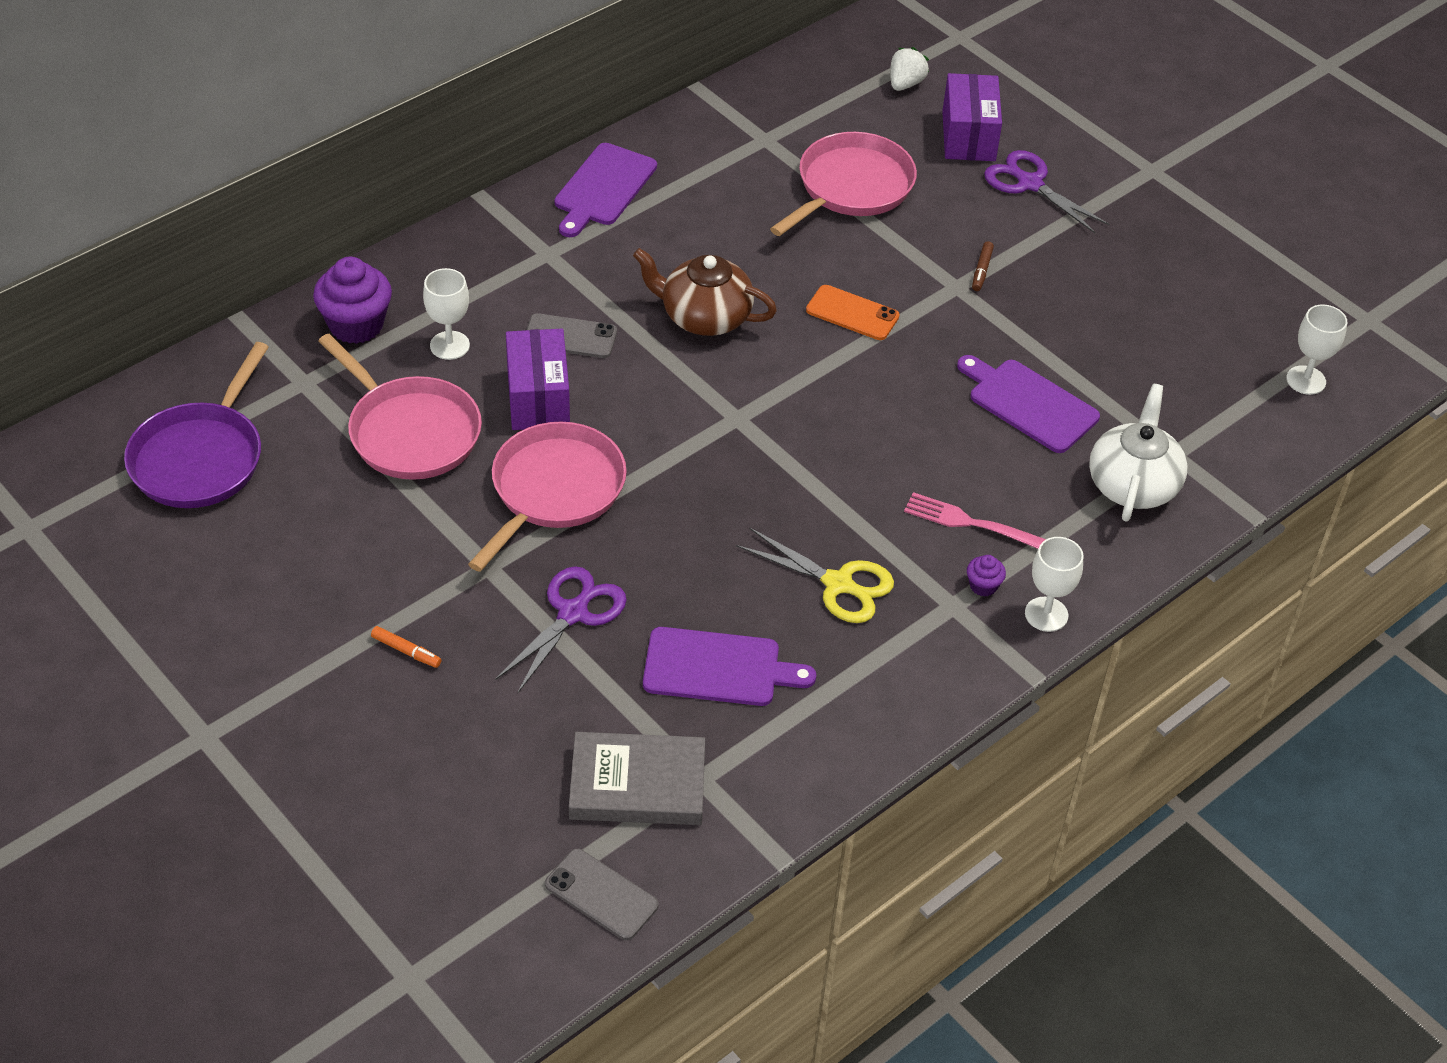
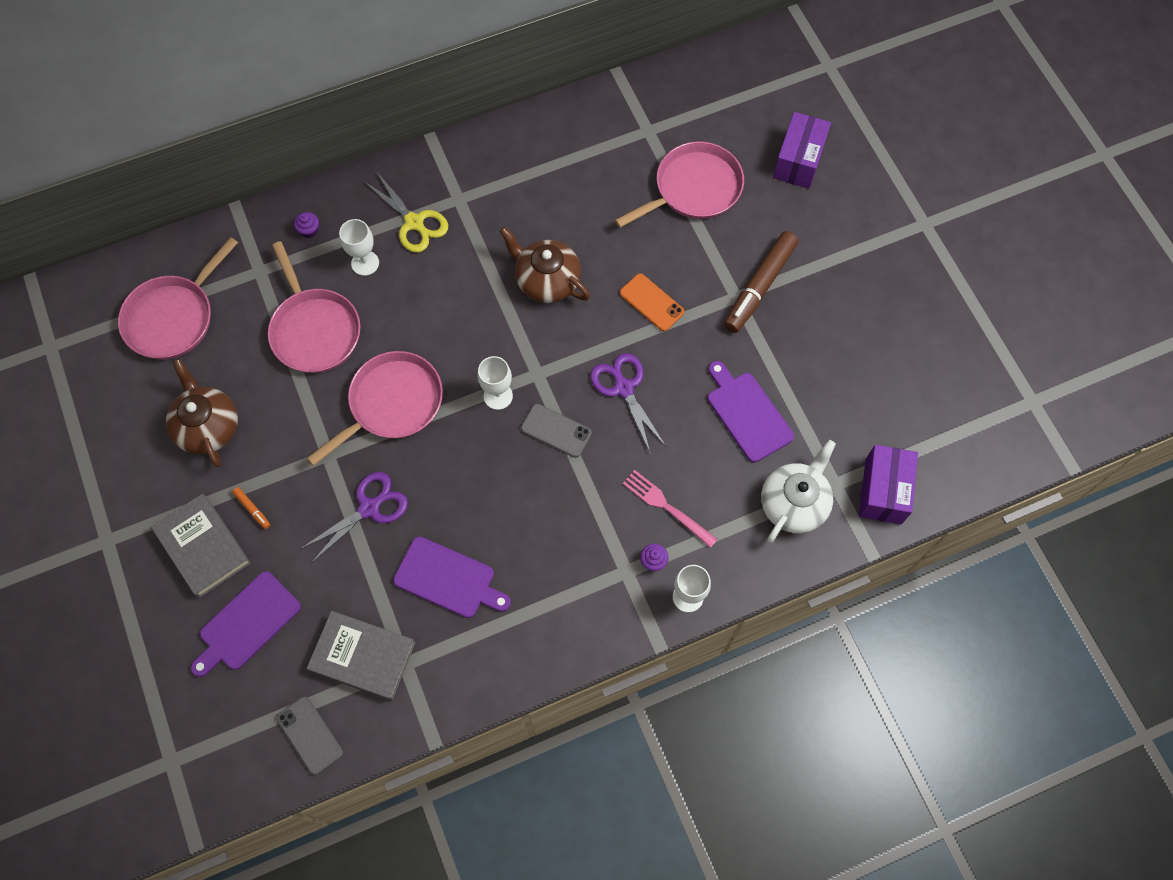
camera: 20 degrees right, 20 degrees up
purple pan [124,342,269,508] -> pink pan [118,237,238,359]
purple cupcake [313,257,392,344] -> purple cupcake [294,212,319,238], size x0.47
purple box [506,329,570,430] -> purple box moved to [859,445,918,524]
grey phone [526,313,617,358] -> grey phone moved to [521,404,592,458]
purple cutting board [555,143,657,237] -> purple cutting board moved to [191,571,301,677]
yellow scissors [736,527,894,623] -> yellow scissors moved to [365,172,448,253]
white strawberry [890,47,929,91] -> none
brown marker [972,241,994,291] -> brown marker [724,231,798,333], size x2.45
purple scissors [984,150,1109,233] -> purple scissors moved to [590,353,666,454]
white goblet [1286,305,1347,395] -> white goblet moved to [478,356,513,410]
none -> grey book [151,493,251,598]
none -> brown teapot [166,359,238,467]

